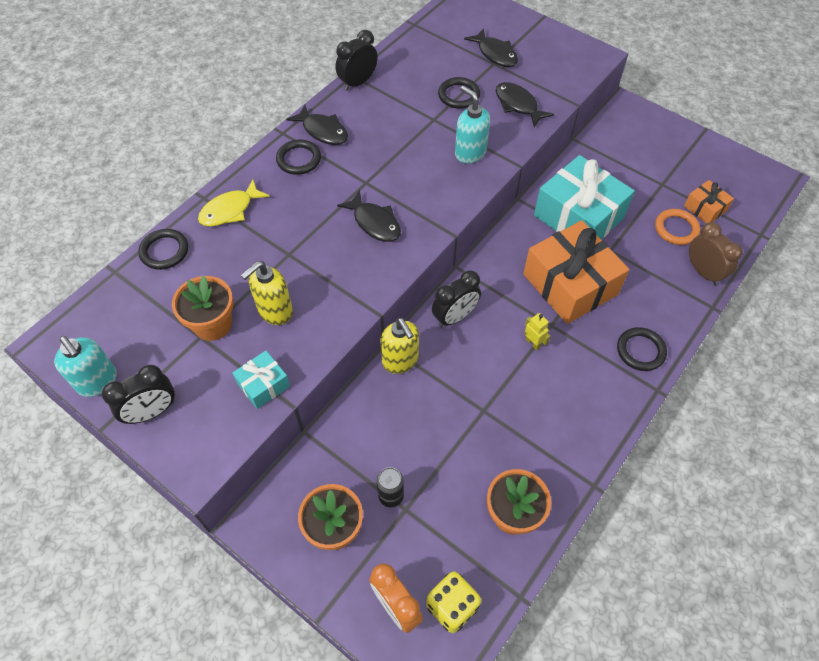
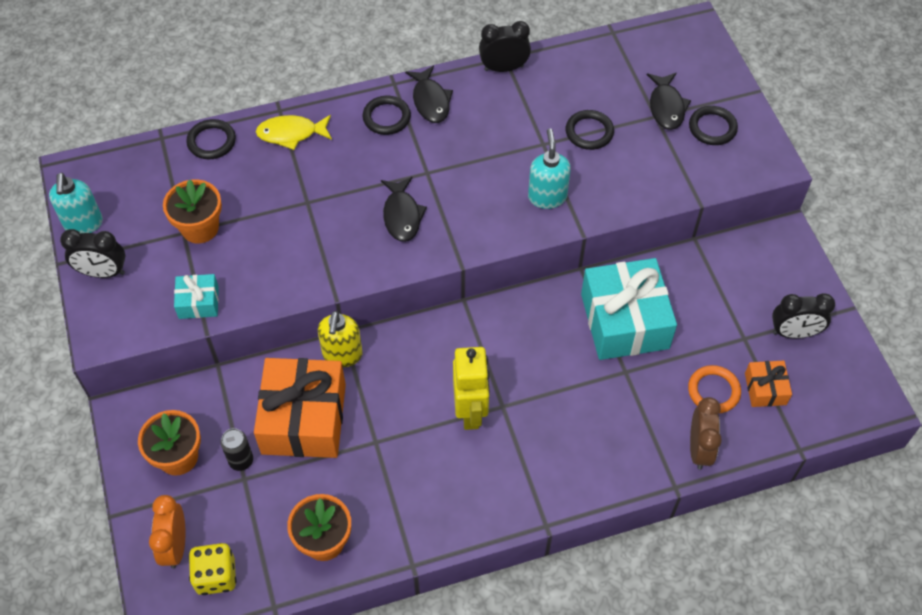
camera: 35 degrees right, 0 degrees up
yellow soap dispenser [241,261,293,325] -> none
black clock [432,270,481,327] -> black clock moved to [772,293,835,338]
black fish [496,82,554,127] -> none
orange gift [523,220,629,324] -> orange gift moved to [254,358,346,458]
yellow robot [524,313,550,350] -> yellow robot [453,347,490,430], size x2.18
black ring [617,327,667,371] -> black ring moved to [689,106,738,145]

